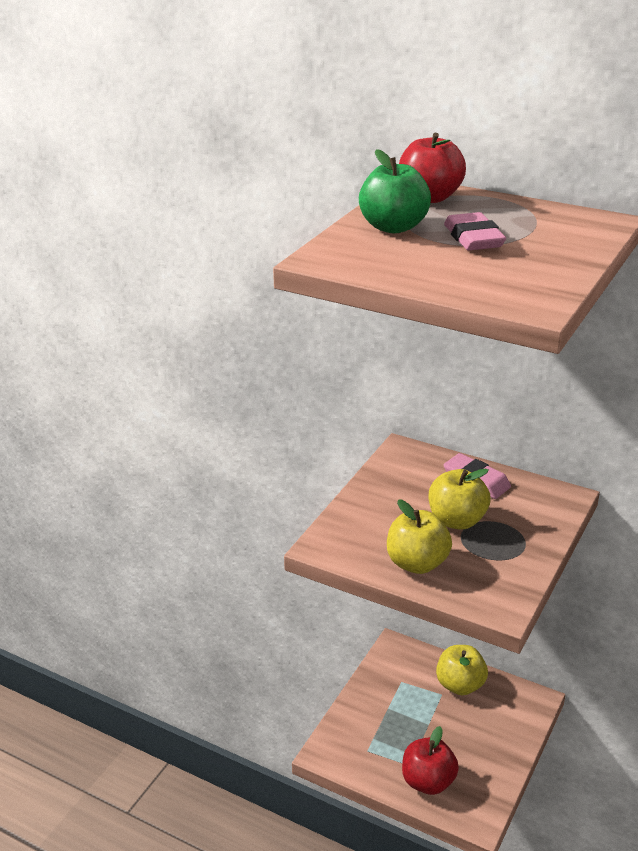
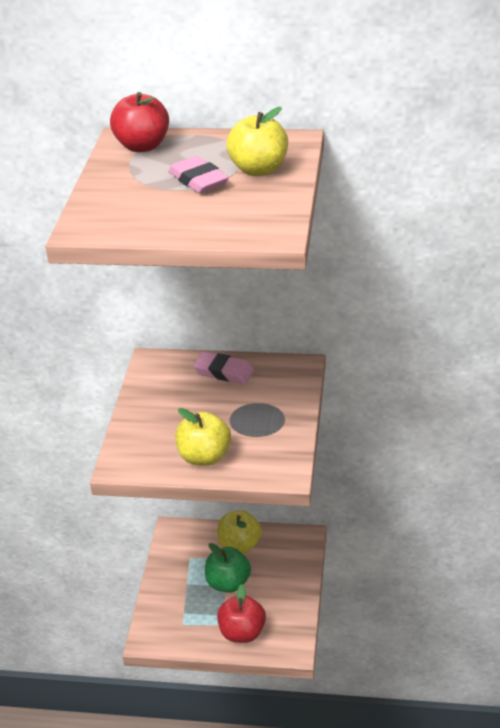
camera: 20 degrees left, 5 degrees up
green apple [359,149,431,234] -> green apple moved to [205,543,251,593]
yellow apple [429,468,491,530] -> yellow apple moved to [226,107,288,176]

